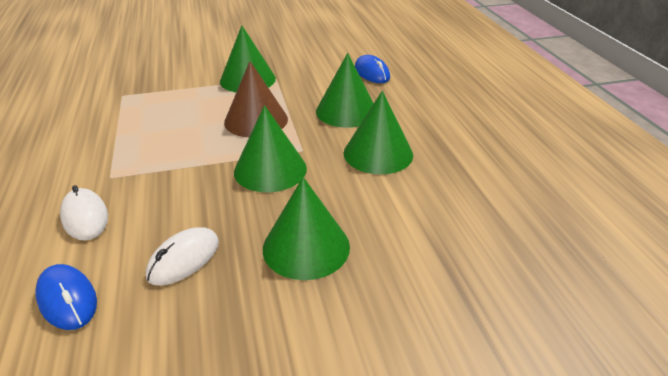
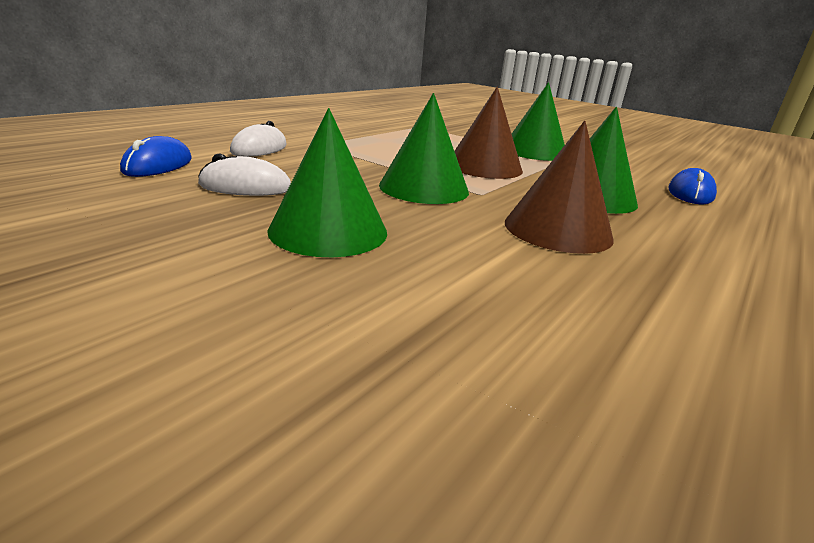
camera: 50 degrees right, 10 degrees down
green cone [344,91,413,174] -> brown cone [505,121,614,254]

